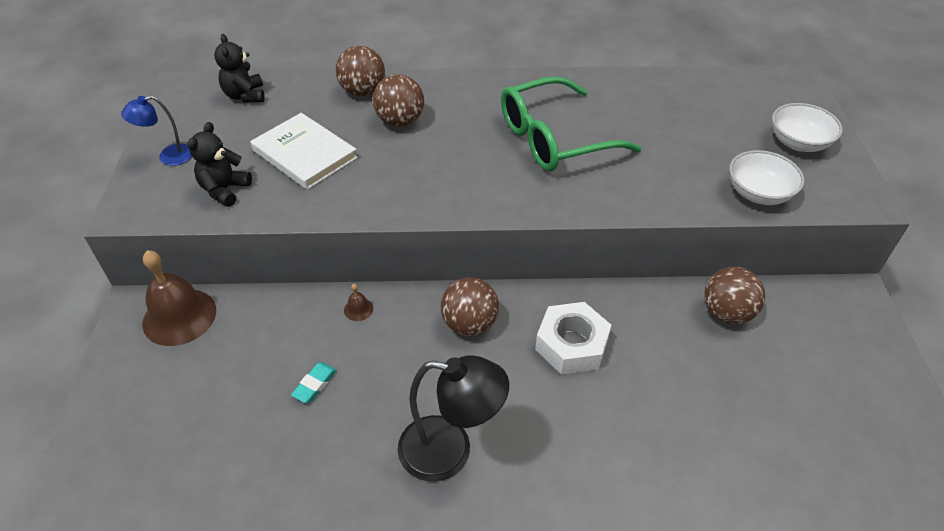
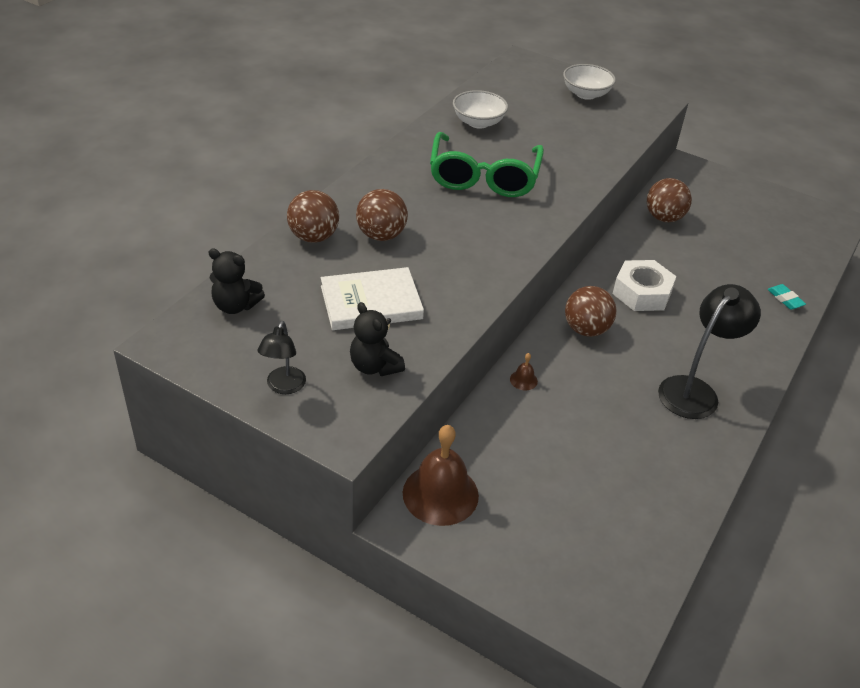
camera: 60 degrees left, 5 degrees down
blue lamp [121,96,192,166] -> black lamp [257,321,306,394]
turquoise eraser [291,363,337,403] -> turquoise eraser moved to [767,284,806,310]
white bowl [729,150,804,205] -> white bowl moved to [453,90,508,129]

